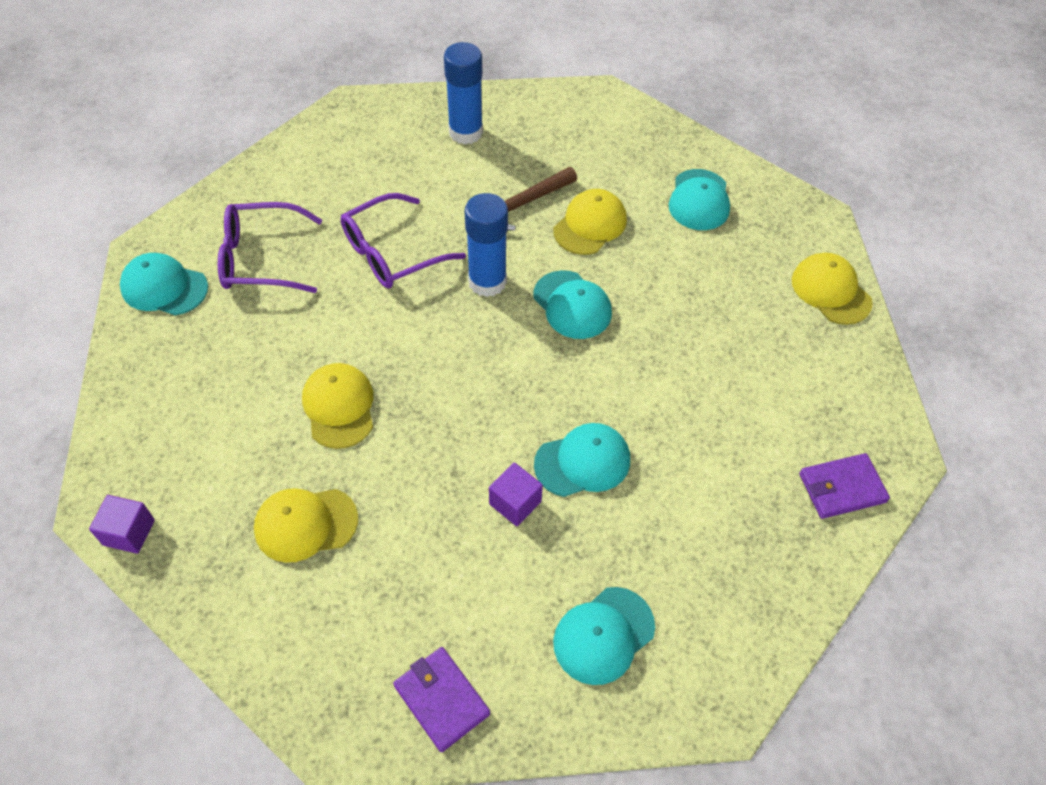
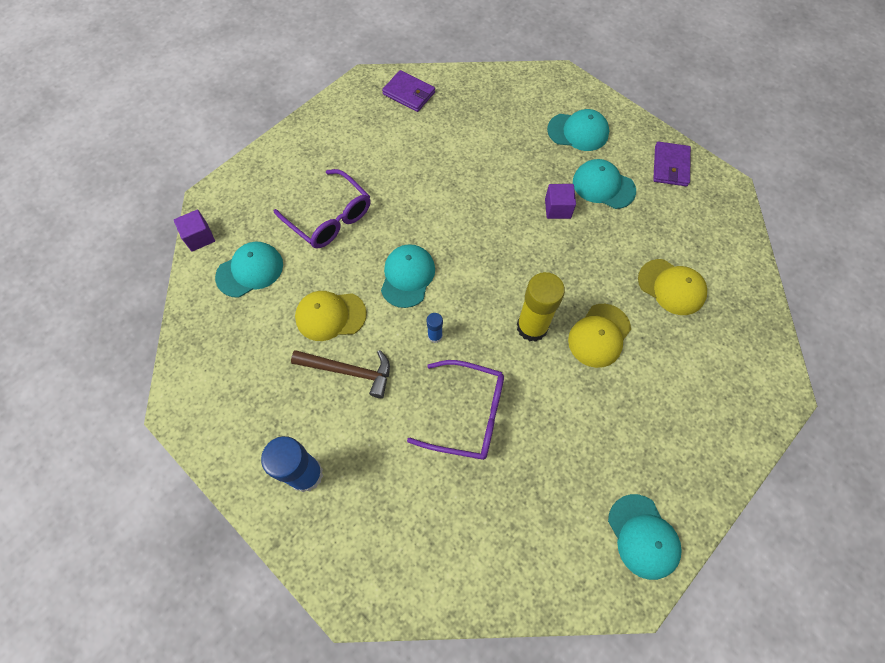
camera: 130 degrees left, 10 degrees up
purple cube [89,495,155,554] -> purple cube moved to [174,210,215,251]
purple glasses [218,202,322,293] -> purple glasses moved to [274,169,371,249]
blue glue stick [465,193,508,297] -> blue glue stick [427,313,443,343], size x0.47
turquoise cap [534,423,630,497] -> turquoise cap moved to [573,159,636,209]
yellow cap [792,253,873,325] -> none
none -> yellow glue stick [517,272,565,342]

